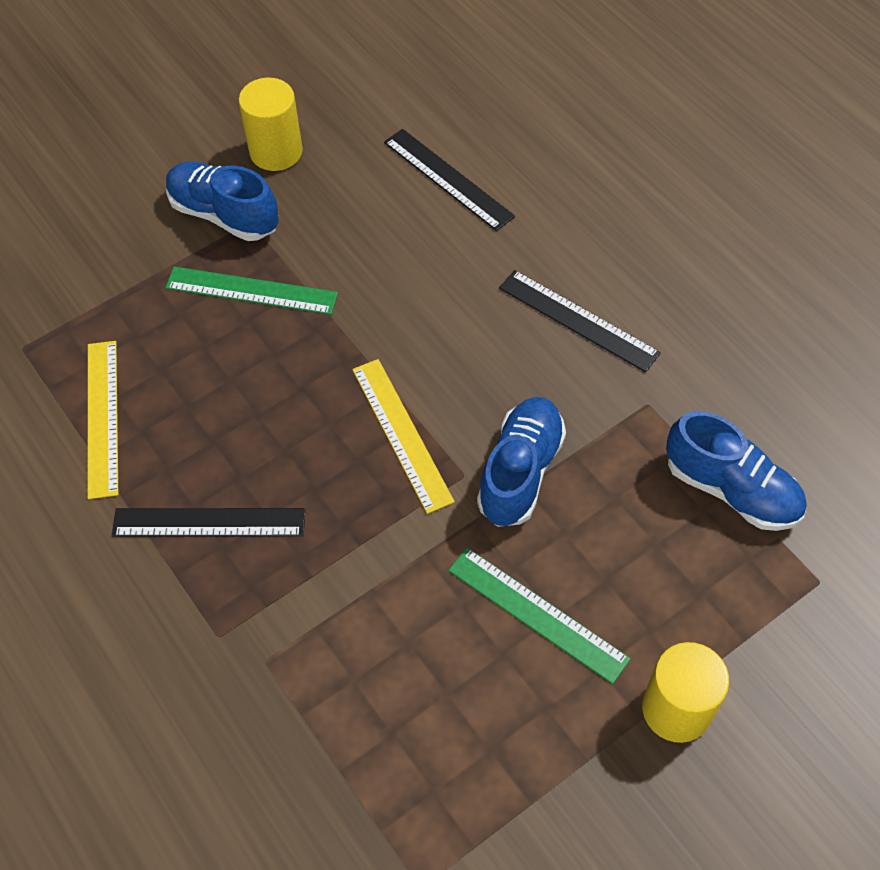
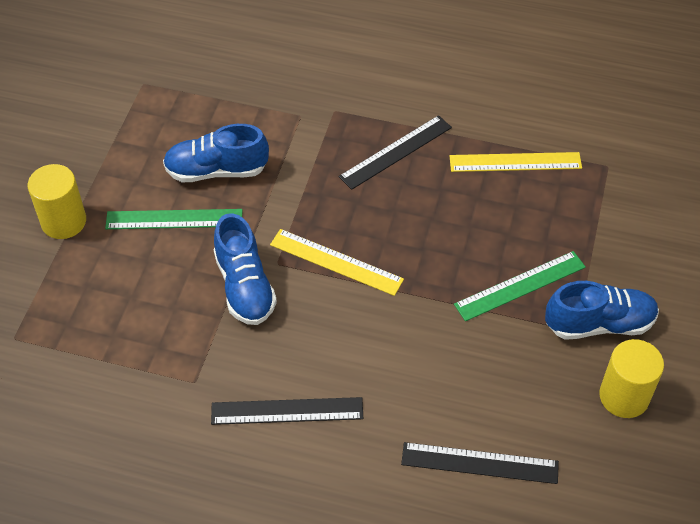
camera: 140 degrees right, 5 degrees down
yellow ruler [88,341,118,499] -> yellow ruler turned 45 degrees counterclockwise [449,152,582,172]
blue shoe [666,411,806,531] -> blue shoe moved to [163,124,269,182]

